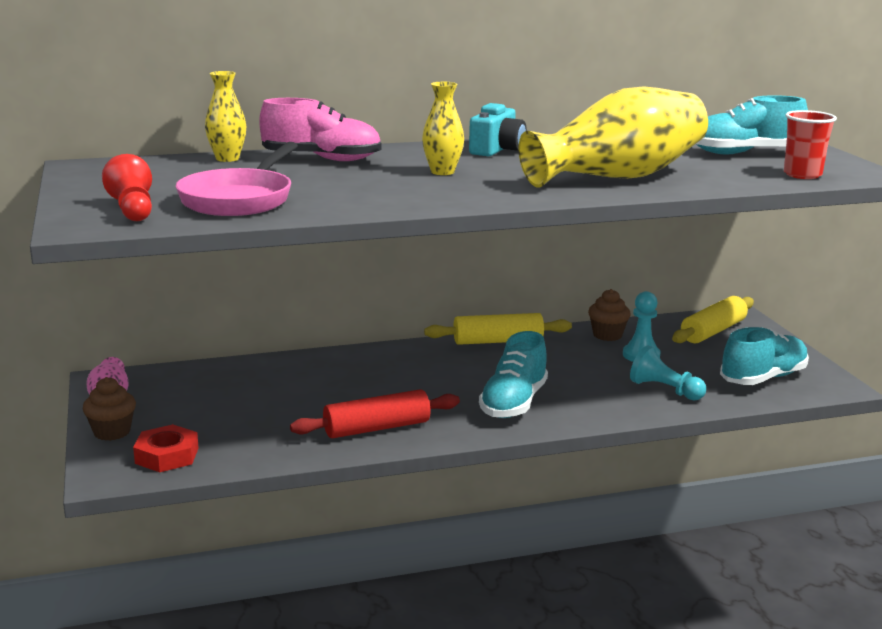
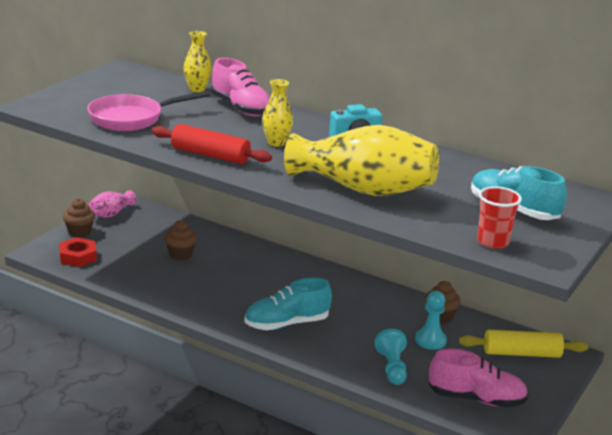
camera: 45 degrees right, 5 degrees up
red pawn [102,154,152,221] -> none
red rolling pin [290,390,460,438] -> red rolling pin moved to [151,124,272,164]
yellow rolling pin [424,313,572,345] -> none
turquoise shoe [720,327,809,385] -> pink shoe [429,348,528,408]
none -> brown cupcake [164,220,197,260]

